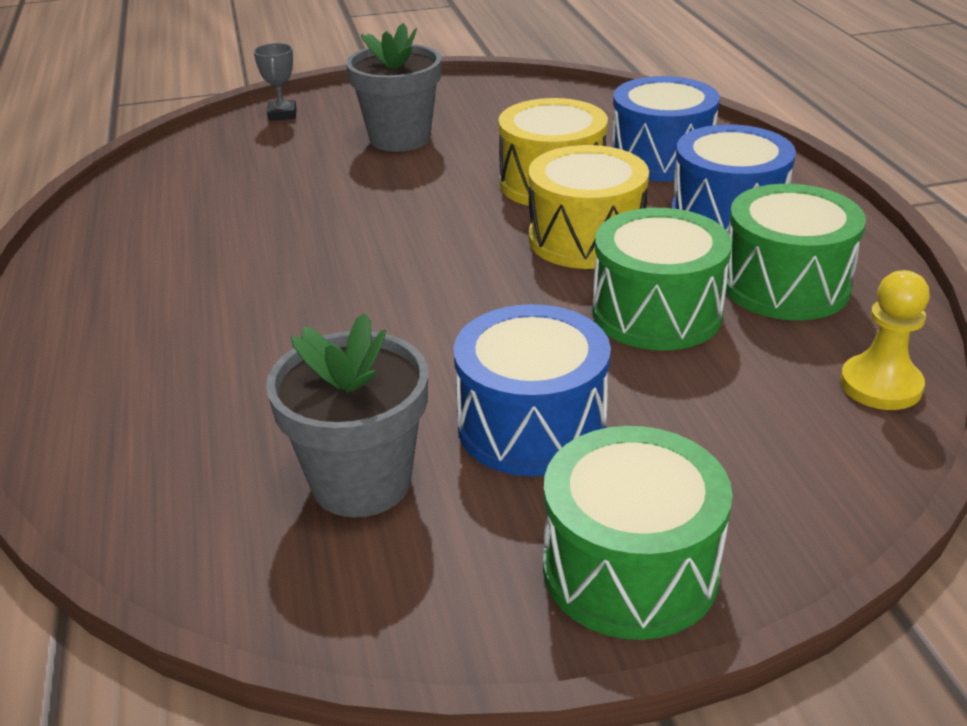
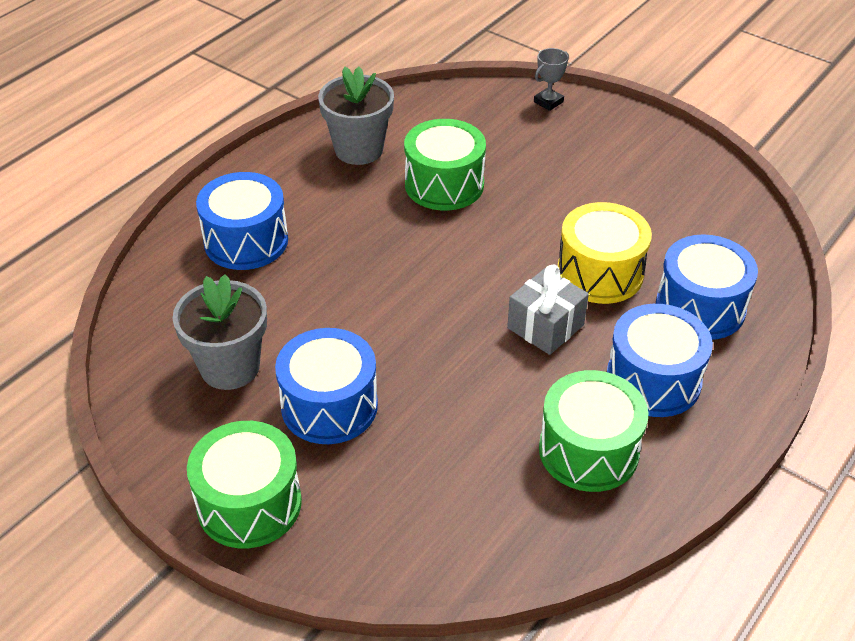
camera: 50 degrees right, 10 degrees up
grey flower pot [346,23,441,152] -> grey flower pot moved to [318,67,394,165]
yellow drum [528,145,649,269] -> grey gift [507,265,589,355]
green drum [592,208,732,351] -> green drum moved to [404,119,486,211]
yellow pawn [840,270,930,410] -> none
none -> blue drum [196,172,288,270]

